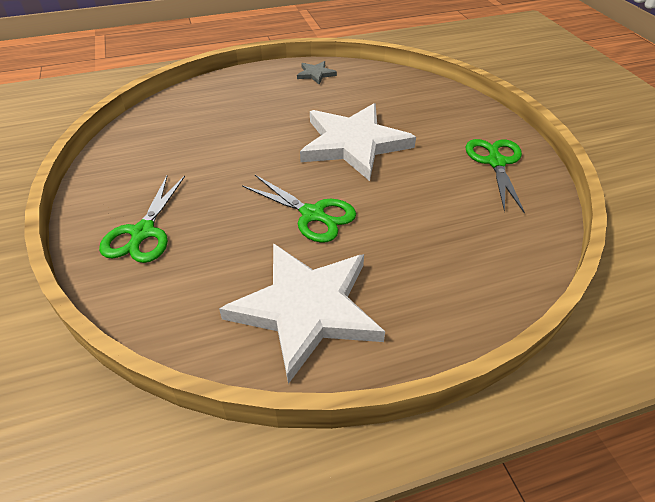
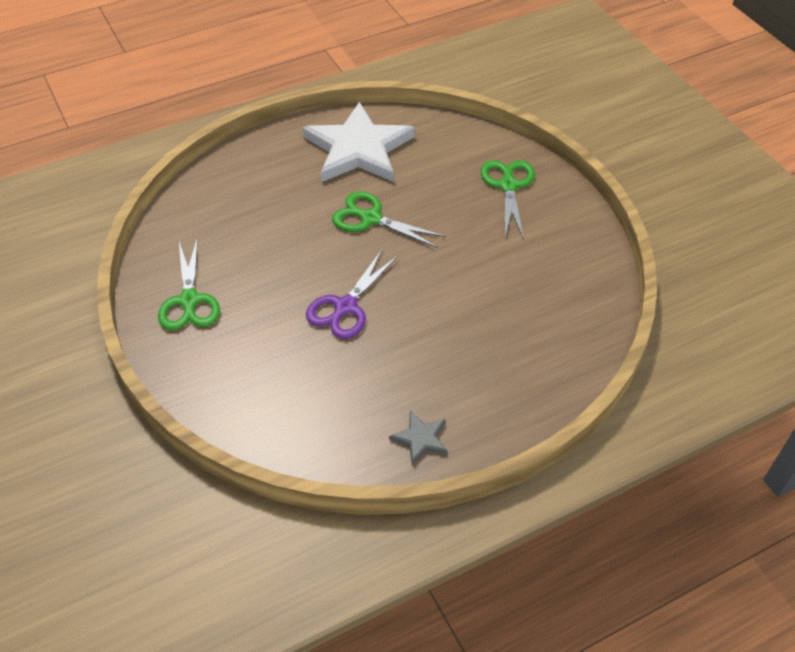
camera: 170 degrees right, 5 degrees up
white star [300,103,416,181] -> purple scissors [306,250,398,339]

